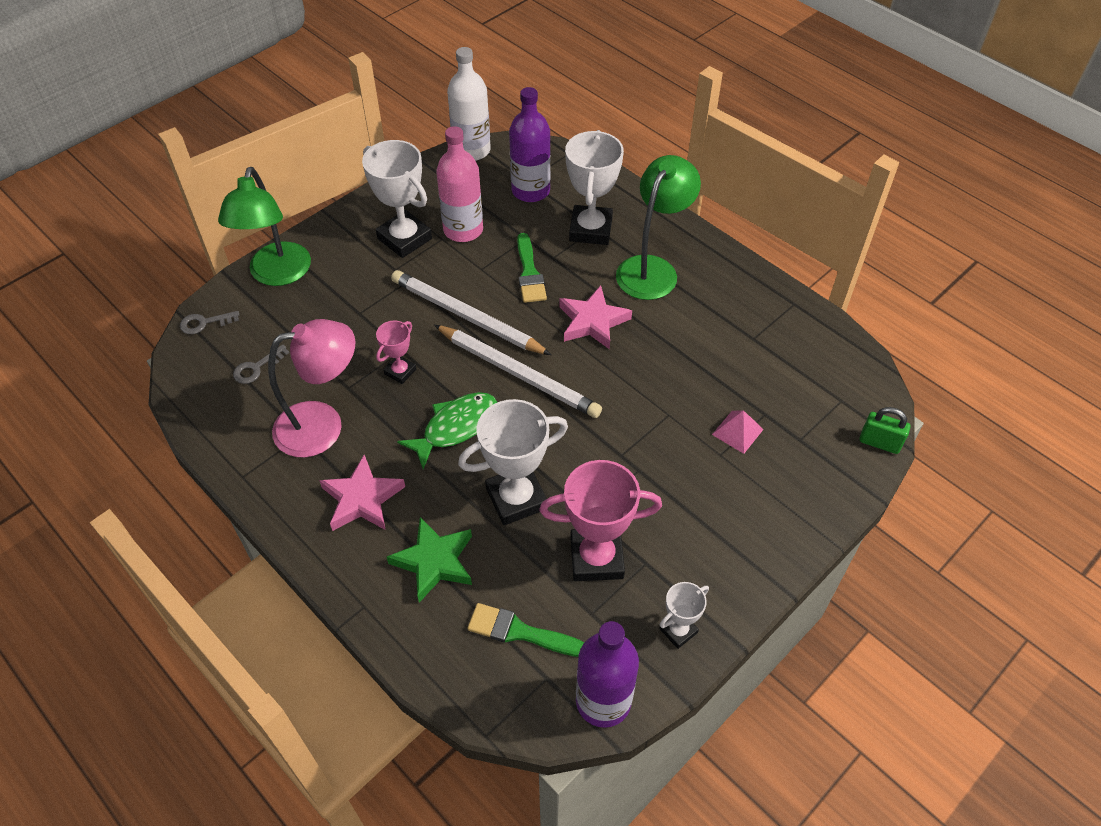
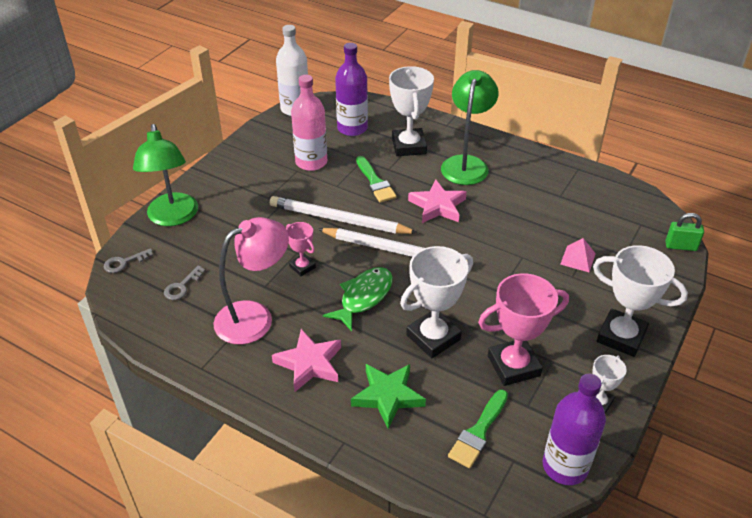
camera: 15 degrees left, 10 degrees down
white trophy [362,140,432,258] -> white trophy moved to [593,245,688,357]
pink trophy [376,321,416,384] -> pink trophy turned 60 degrees counterclockwise [286,222,316,276]
green brush [467,603,584,657] -> green brush turned 60 degrees counterclockwise [448,390,508,468]

